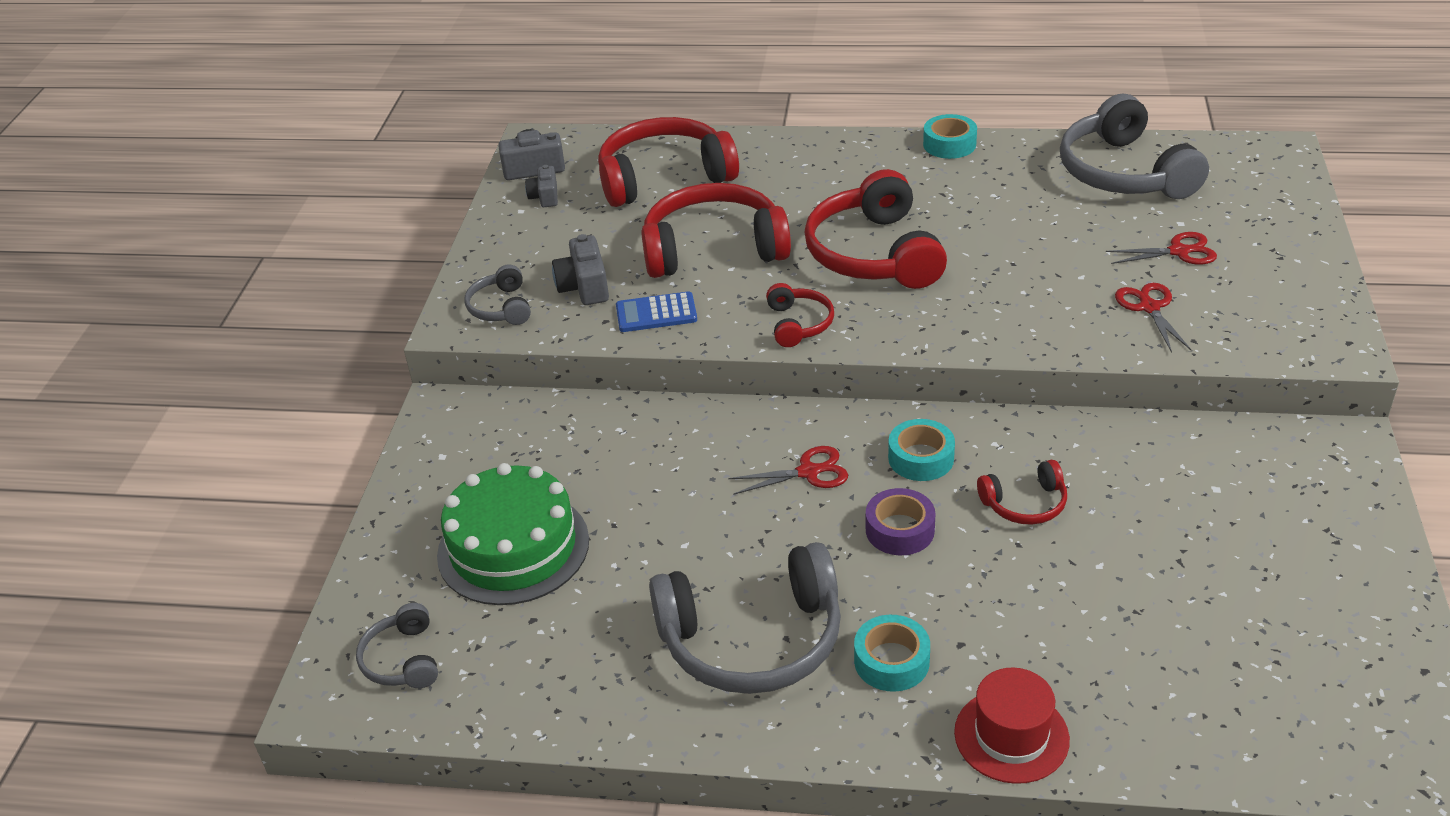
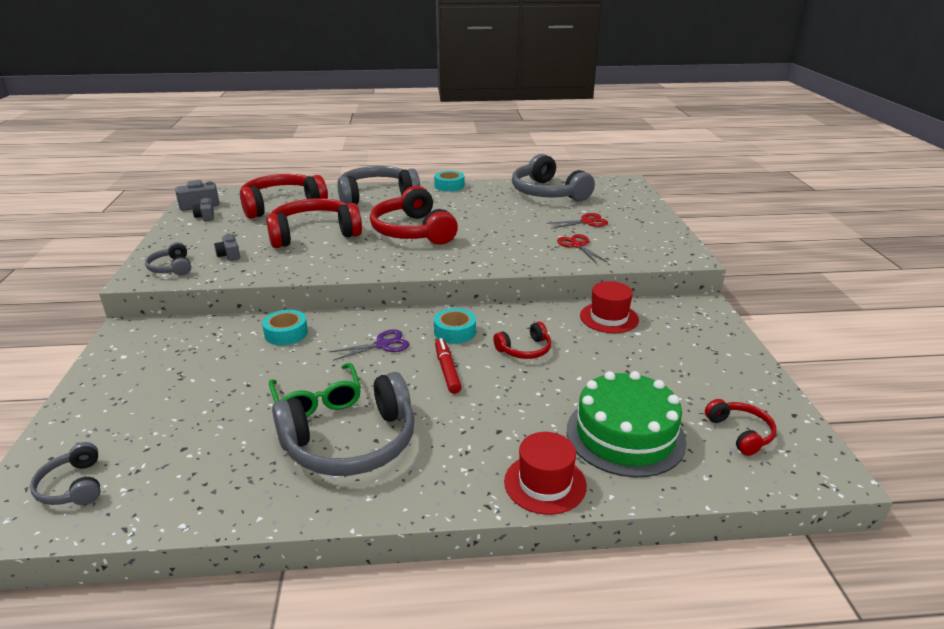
camera: 15 degrees left, 10 degrees down
green cake [437,463,589,605] -> green cake moved to [567,371,686,477]
grey camera [552,234,609,305] -> grey camera [214,233,240,261], size x0.66
blue calculator [616,291,697,332] -> none
red scissors [728,446,848,495] -> purple scissors [329,330,409,361]
red headphones [766,283,834,347] -> red headphones moved to [705,399,776,456]
turquoise tape [854,615,930,692] -> turquoise tape moved to [262,310,308,345]
purple tape [866,488,936,555] -> red marker [435,338,462,394]
none -> green glasses [269,363,361,417]
none -> grey headphones [337,166,420,205]
none -> red hat [580,281,639,333]

